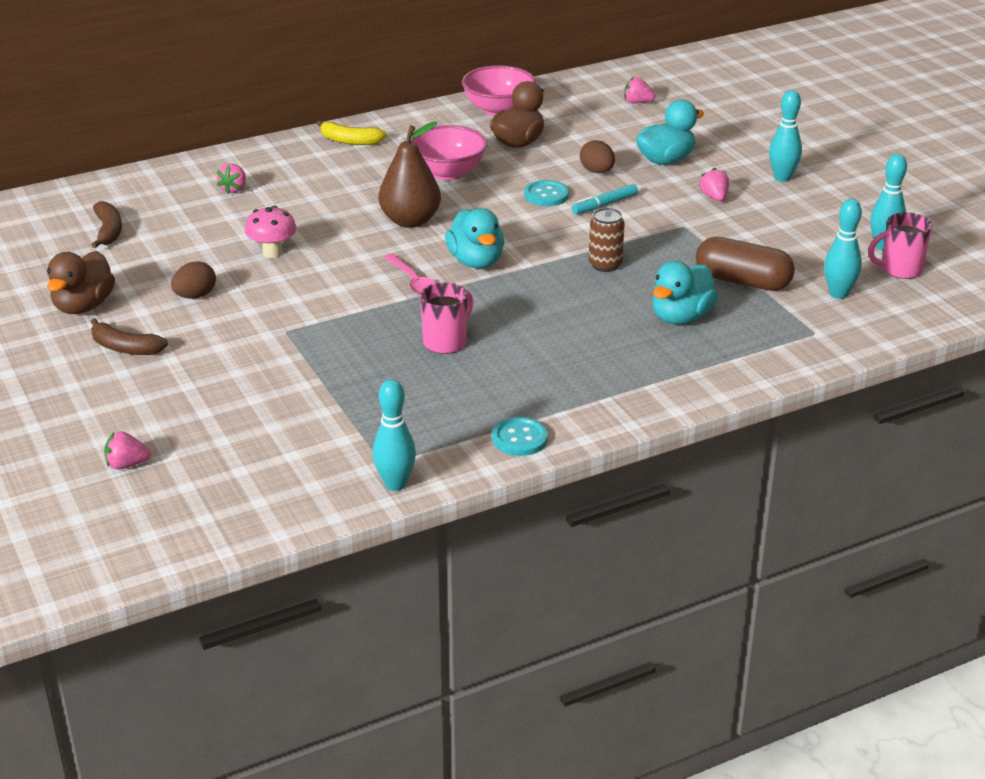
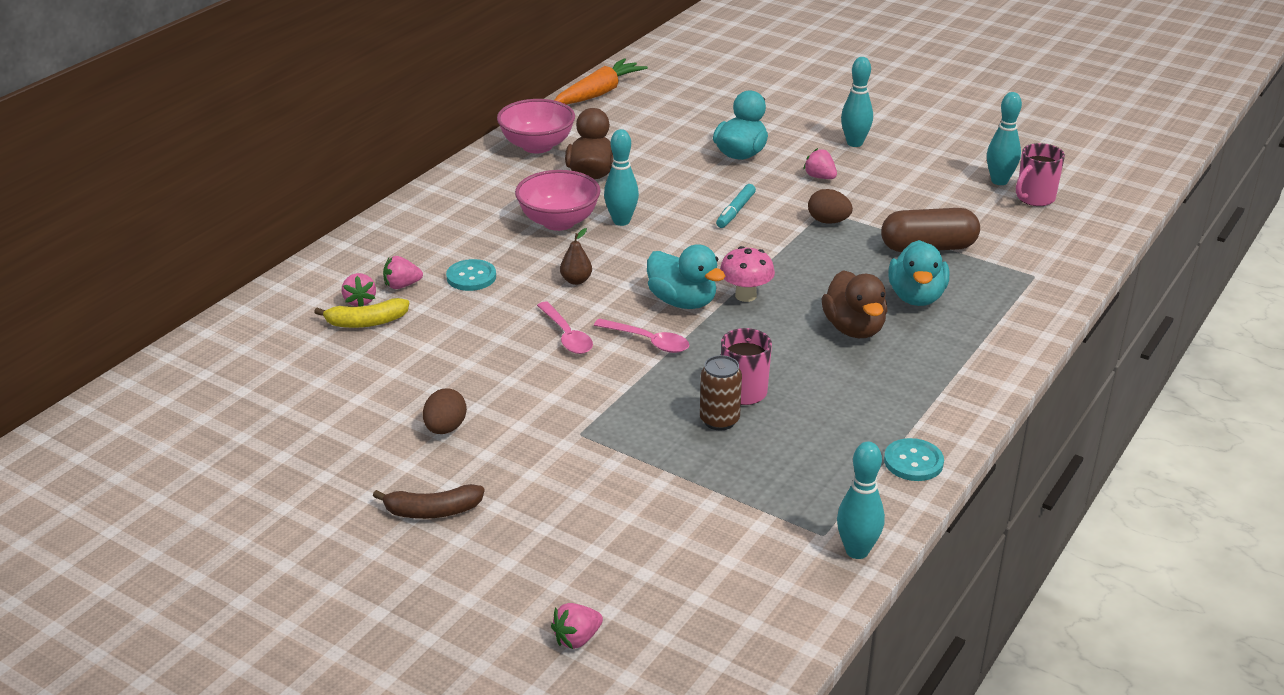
camera: 30 degrees left, 0 degrees up
brown duck [47,251,115,314] -> brown duck moved to [822,270,888,338]
brown banana [91,201,122,248] -> none
pink mushroom [245,206,297,258] -> pink mushroom moved to [720,246,775,302]
yellow banana [317,120,387,145] -> yellow banana moved to [314,298,409,328]
brown pear [379,122,441,228] -> brown pear [560,228,592,285], size x0.48
turquoise button [524,180,569,206] -> turquoise button moved to [446,259,496,291]
brown egg [580,140,615,173] -> brown egg moved to [808,189,853,224]
brown can [589,208,625,272] -> brown can moved to [700,355,742,430]
pink strawberry [624,77,655,104] -> pink strawberry moved to [383,256,423,289]
turquoise bowling pin [824,199,862,299] -> turquoise bowling pin moved to [604,129,639,226]
none -> pink spoon [537,302,593,354]
none -> orange carrot [554,58,648,105]

